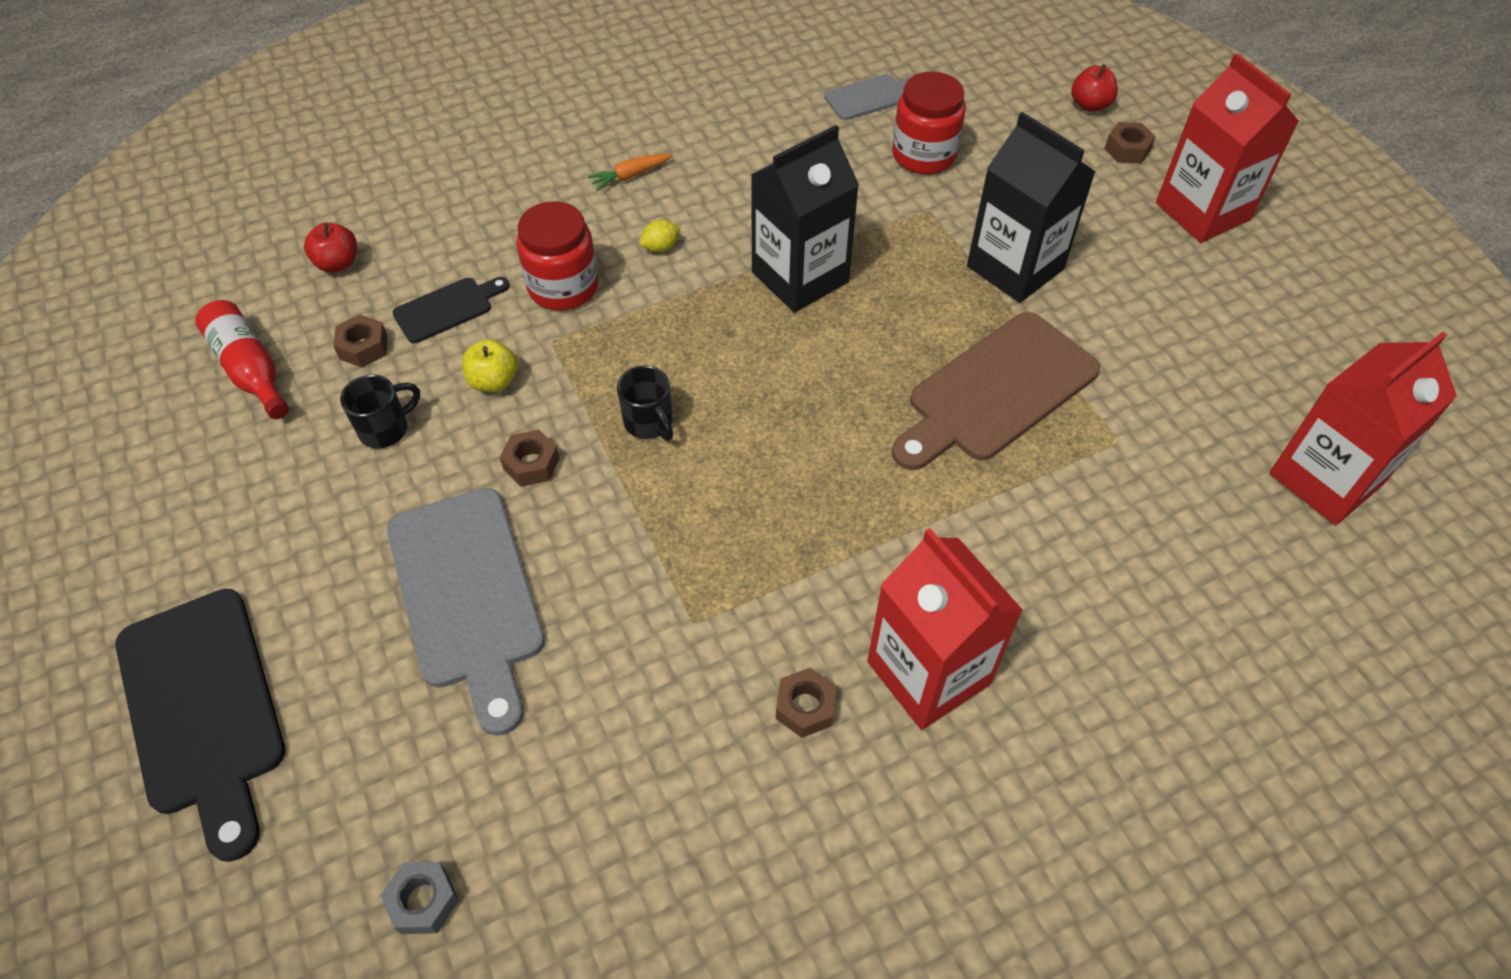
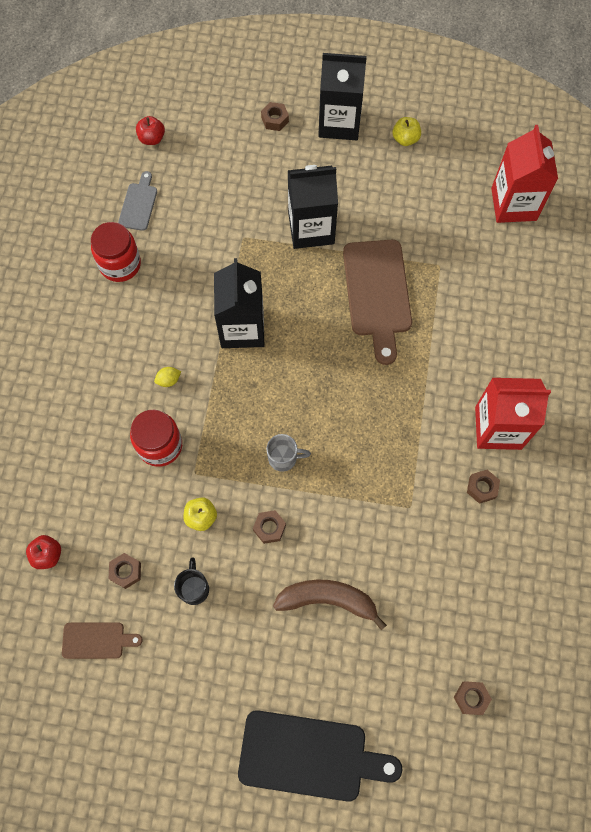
camera: 55 degrees left, 15 degrees up
red bottle [195,300,289,419] -> brown cutting board [62,622,143,659]
grey nut [380,862,459,934] -> brown nut [454,681,492,715]
grey cutting board [387,488,545,736] -> brown banana [273,580,387,630]
black cutting board [392,277,510,343] -> none
orange carrot [587,154,672,191] -> none
black mug [617,366,673,441] -> grey mug [266,434,311,472]
yellow lemon [640,220,680,252] -> yellow lemon turned 60 degrees clockwise [154,367,181,387]
red jar [892,72,966,174] -> red jar moved to [91,222,141,282]
red apple [1071,64,1118,112] -> red apple moved to [136,116,165,145]
red carton [1156,53,1299,243] -> black carton [318,53,367,140]
none -> yellow apple [393,117,421,146]

